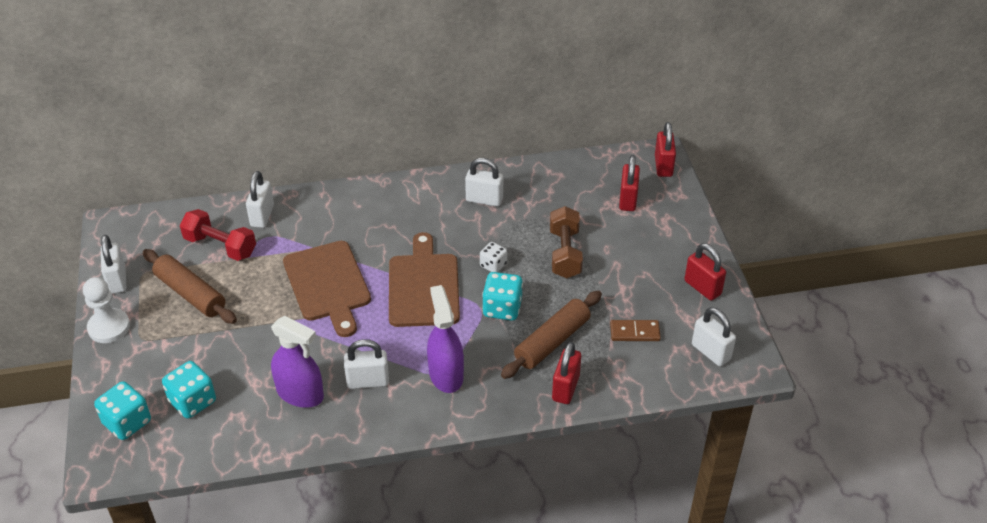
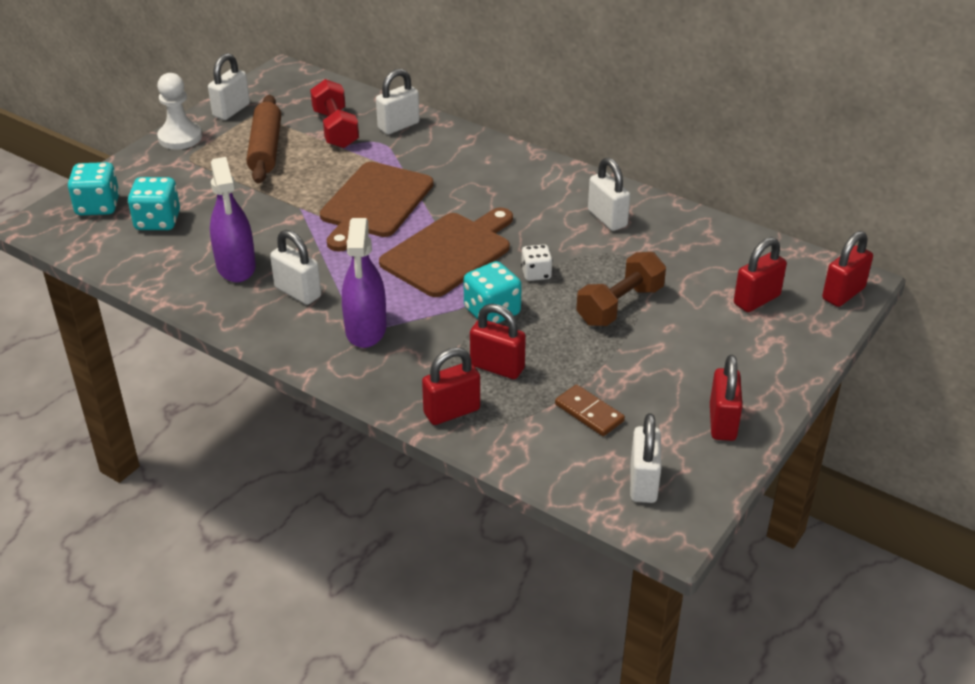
camera: 45 degrees right, 5 degrees down
purple spray bottle [427,285,464,393] -> purple spray bottle turned 150 degrees clockwise [342,218,386,348]
brown rolling pin [501,291,602,379] -> red padlock [470,304,526,379]

